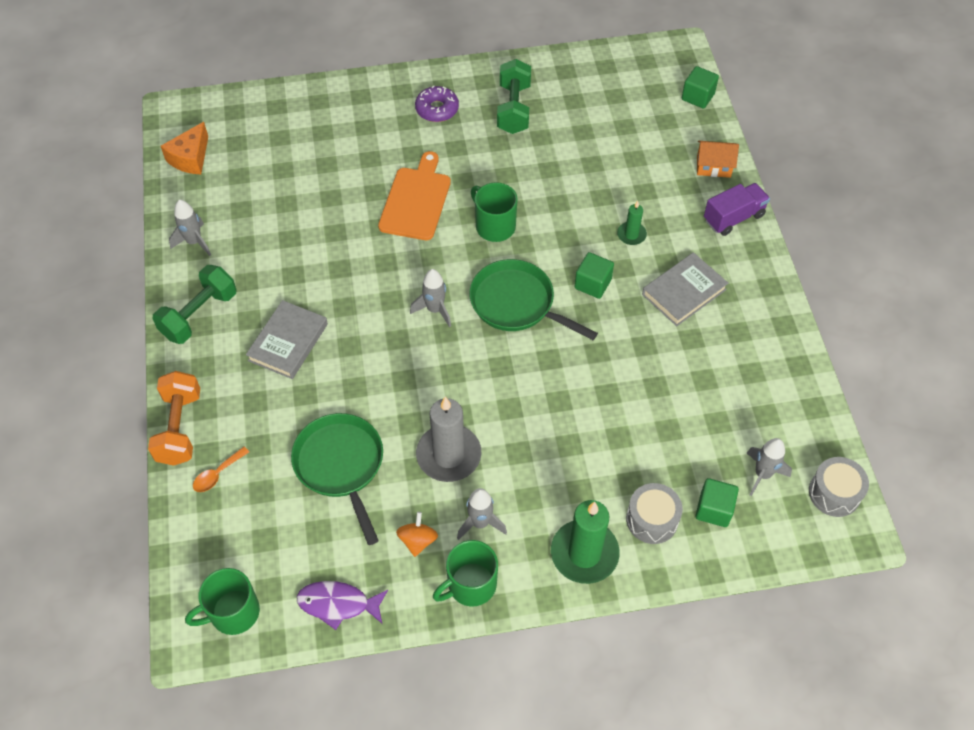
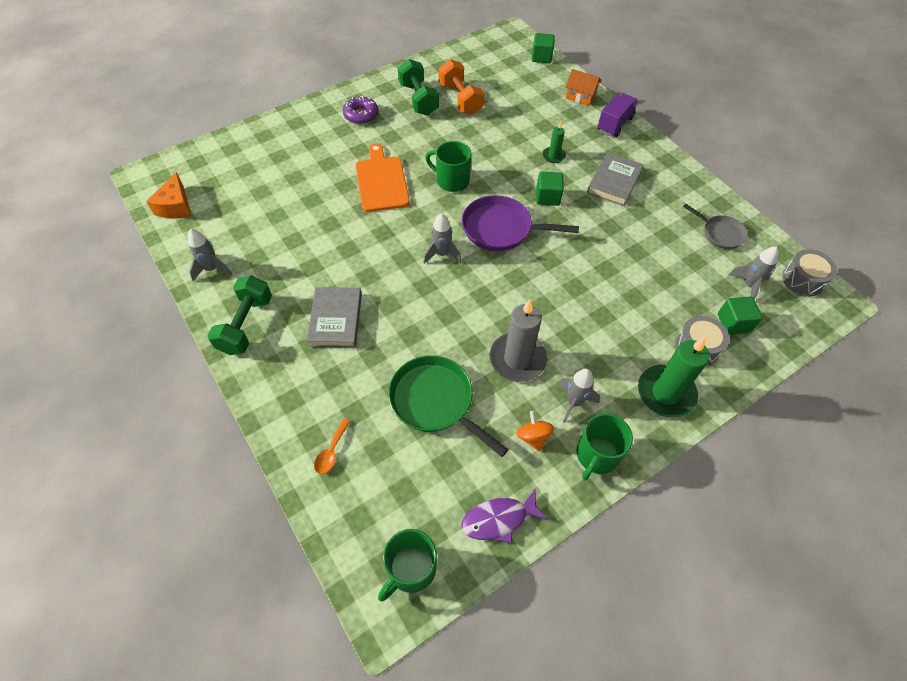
camera: 25 degrees left, 0 degrees up
orange dumbbell [148,371,200,466] -> orange dumbbell moved to [439,59,484,115]
green pan [469,259,598,340] -> purple pan [462,195,579,251]
orange house [697,141,739,178] -> orange house turned 45 degrees clockwise [566,69,601,106]
none -> grey pan [683,204,748,249]

